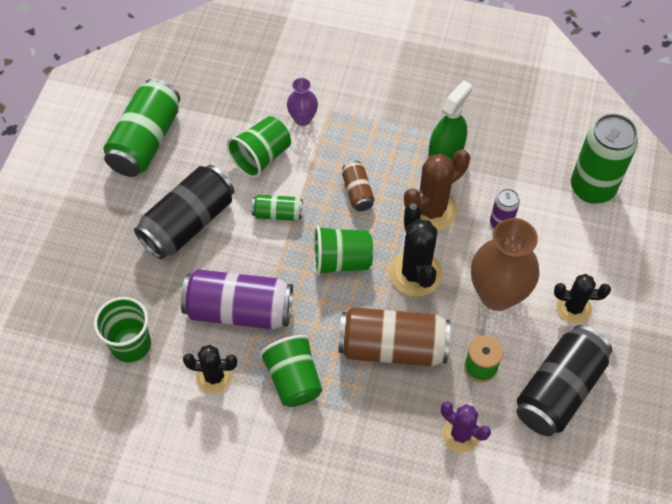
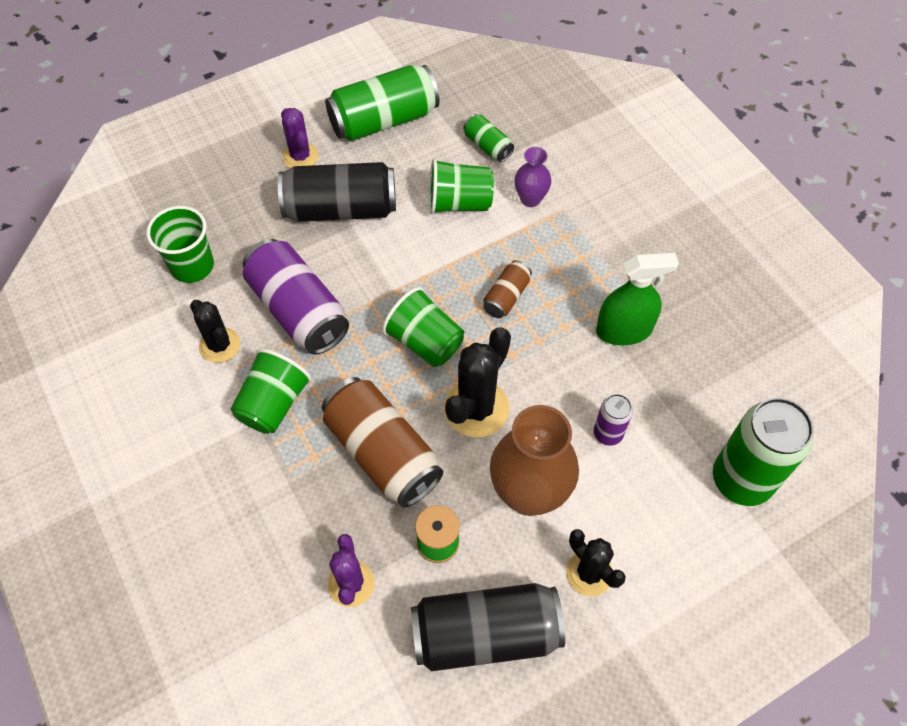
camera: 45 degrees right, 0 degrees up
green can [252,195,303,221] -> green can moved to [463,114,514,162]
brown cactus [404,149,470,231] -> none
none -> purple cactus [281,108,319,168]

